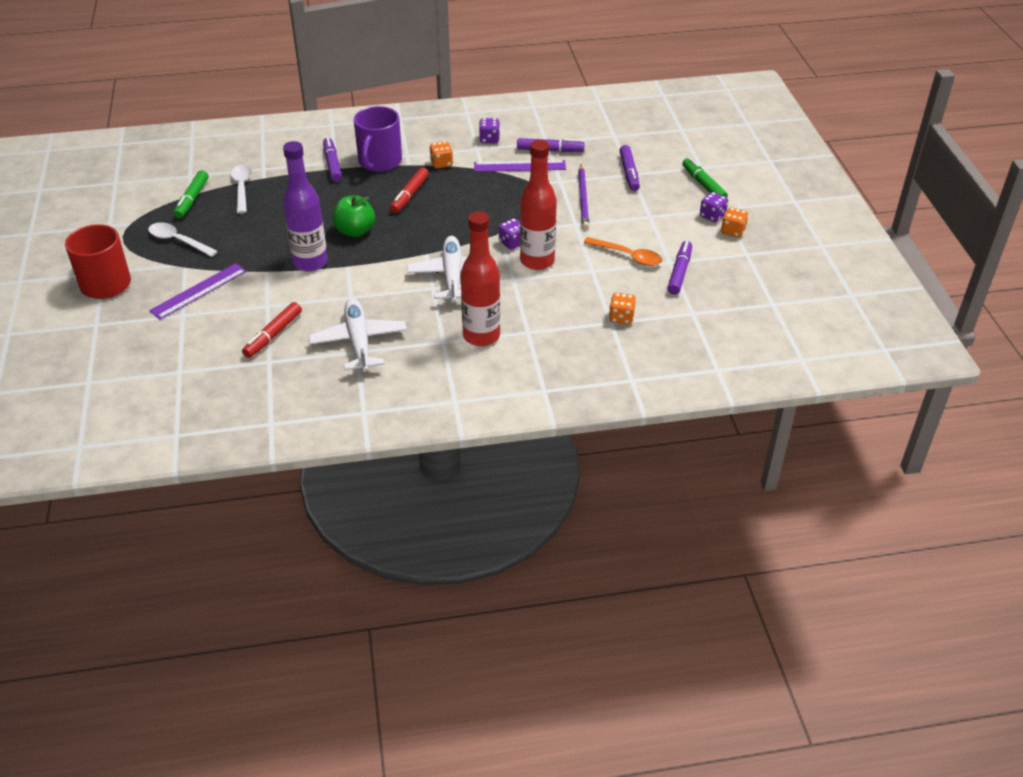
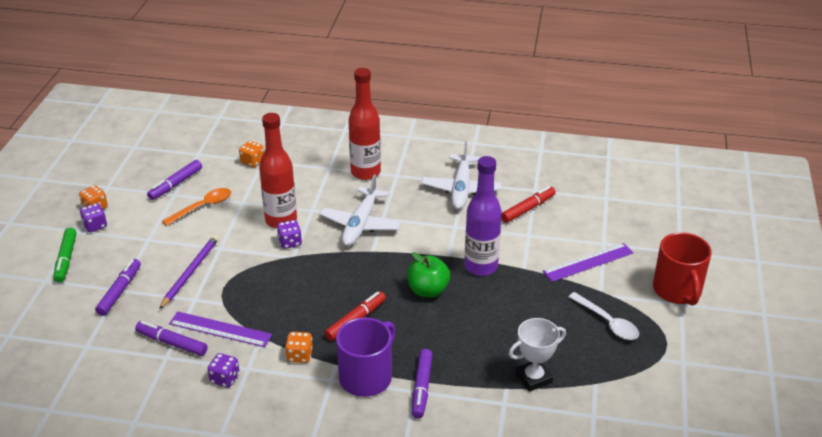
camera: 160 degrees left, 5 degrees down
green marker [174,170,209,218] -> none
white spoon [230,165,252,214] -> white trophy [509,318,566,392]
orange spoon [584,237,662,266] -> orange spoon turned 90 degrees clockwise [162,188,231,226]

